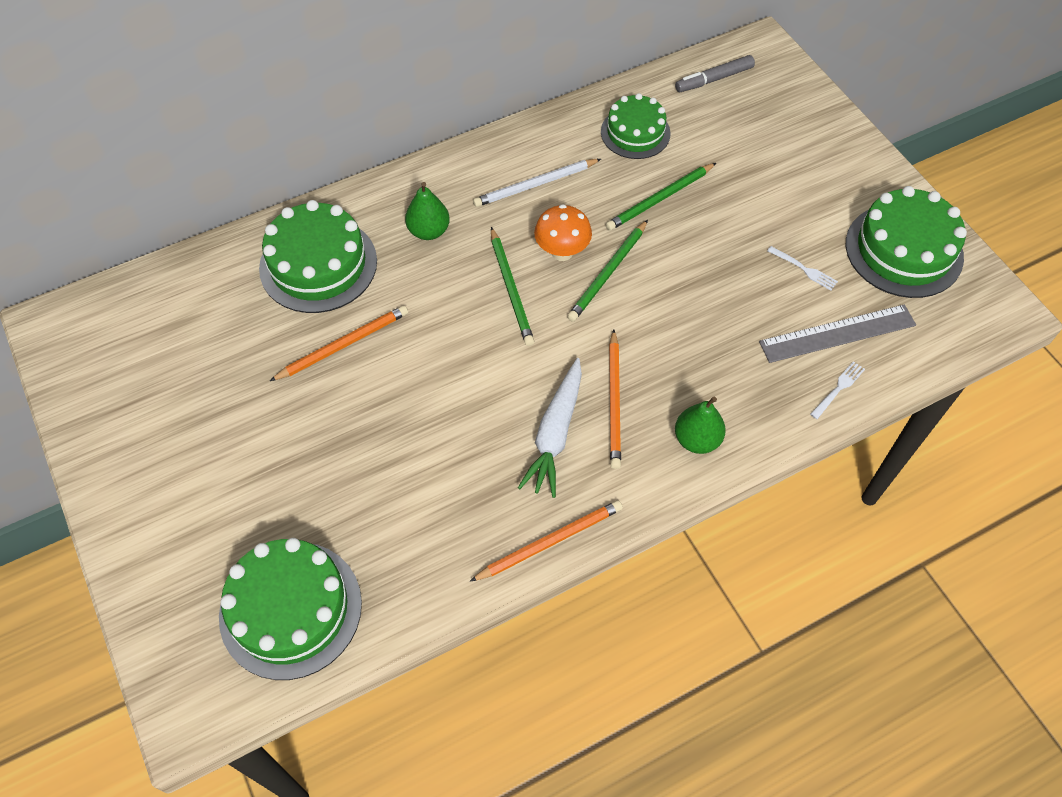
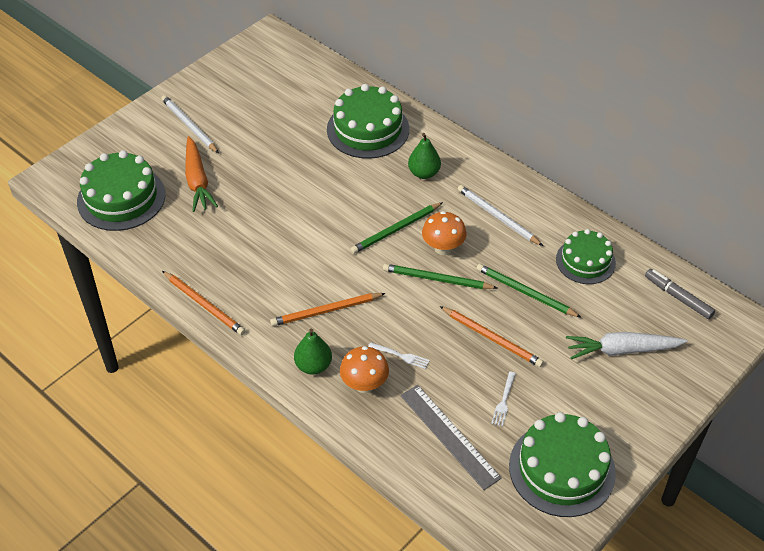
camera: 70 degrees right, 10 degrees down
orange pencil [270,306,408,381] -> orange pencil moved to [440,306,544,367]
white carrot [518,358,582,498] -> white carrot moved to [566,332,687,359]
white fork [810,361,865,419] -> white fork moved to [368,342,430,369]
none -> white pencil [161,95,219,153]
none -> orange carrot [185,136,218,212]
none -> orange mushroom [340,346,389,393]

